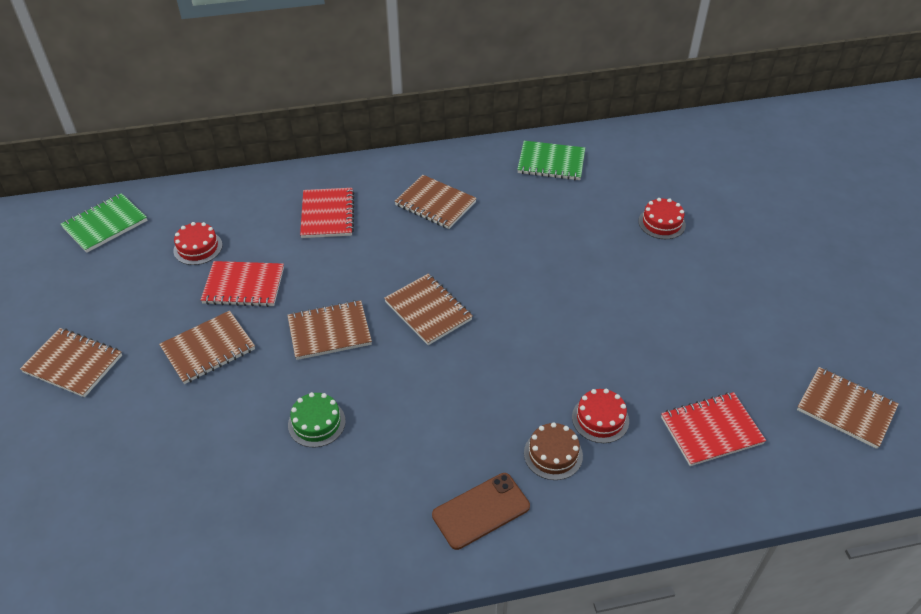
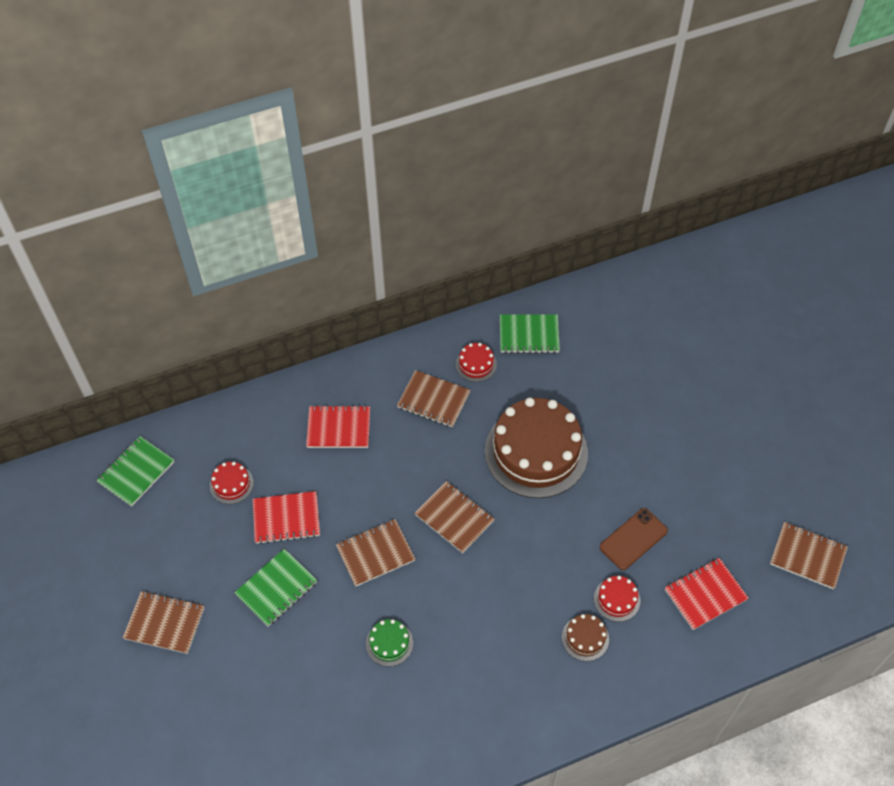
camera: 10 degrees left, 10 degrees up
brown notebook [159,311,255,384] -> green notebook [234,549,317,626]
red notebook [300,188,354,238] -> red notebook turned 75 degrees counterclockwise [306,405,370,448]
brown phone [432,473,530,550] -> brown phone moved to [600,508,668,570]
red cake [639,198,686,239] -> red cake moved to [456,343,497,382]
none -> brown cake [485,397,588,498]

